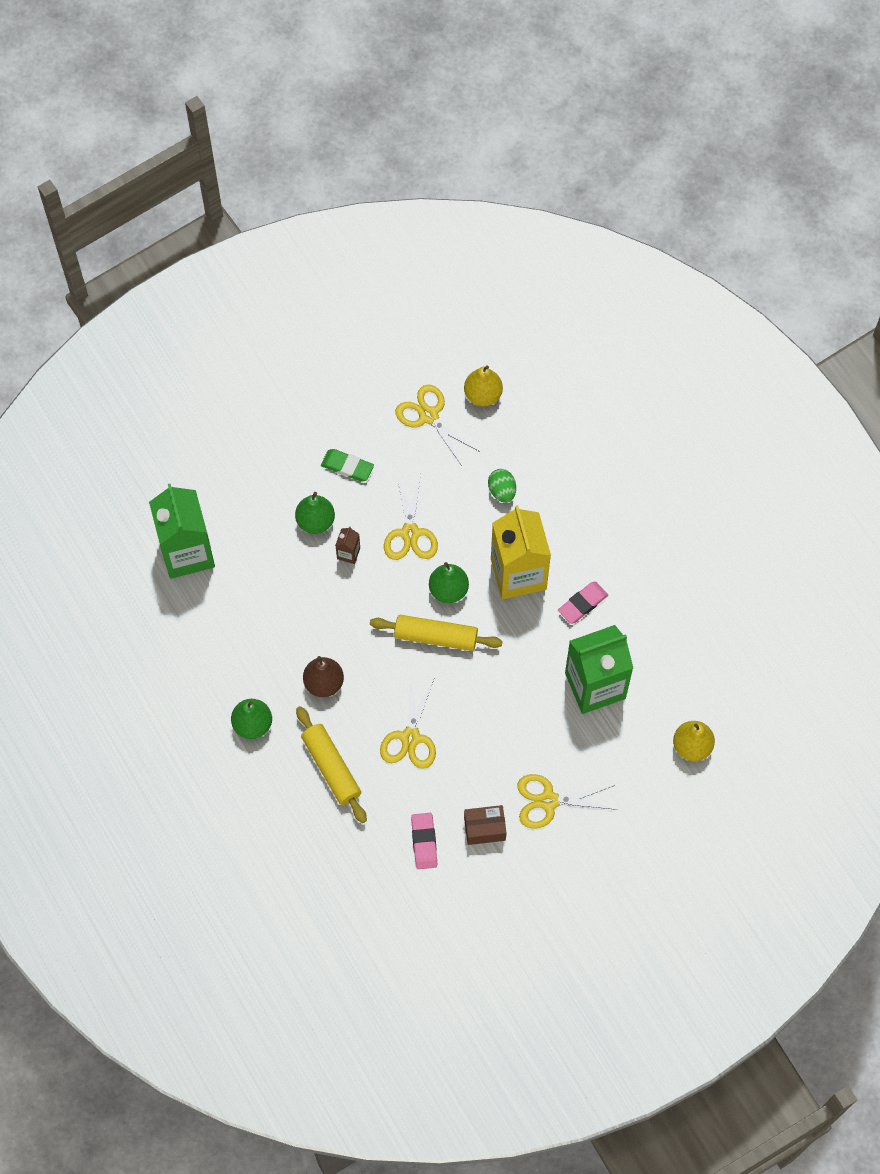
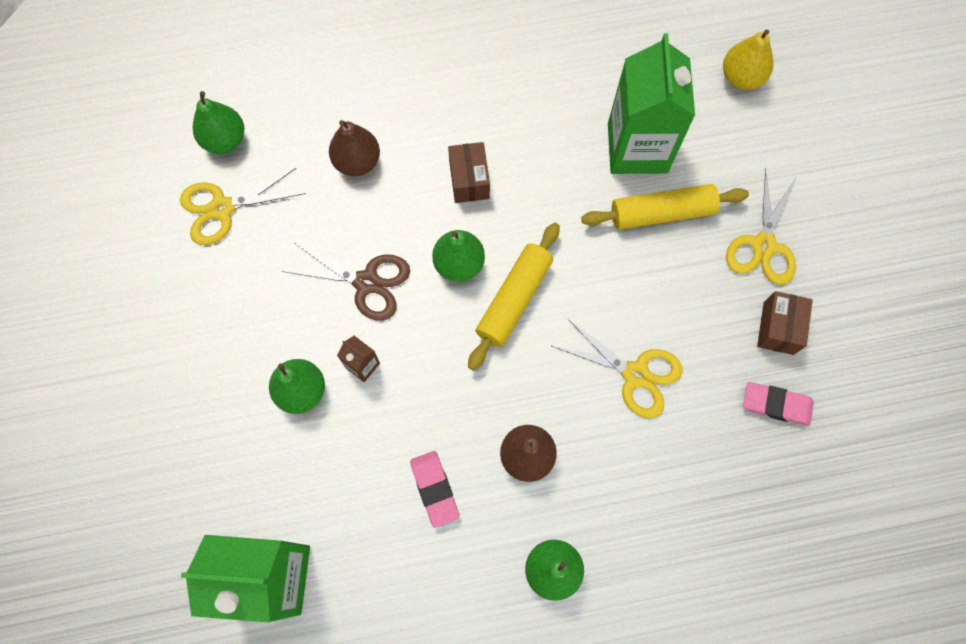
camera: 70 degrees left, 5 degrees up
yellow rolling pin [296,706,367,823] -> yellow rolling pin moved to [581,184,749,230]
green eraser [321,449,374,482] -> none
yellow scissors [384,474,438,560] -> brown scissors [282,242,410,321]
yellow pear [464,365,503,406] -> green pear [193,91,245,154]
green egg [488,469,516,503] -> brown pear [329,120,380,176]
yellow carton [491,505,551,600] -> brown box [448,142,490,203]
pink eraser [558,581,608,624] -> pink eraser moved to [410,451,460,528]

